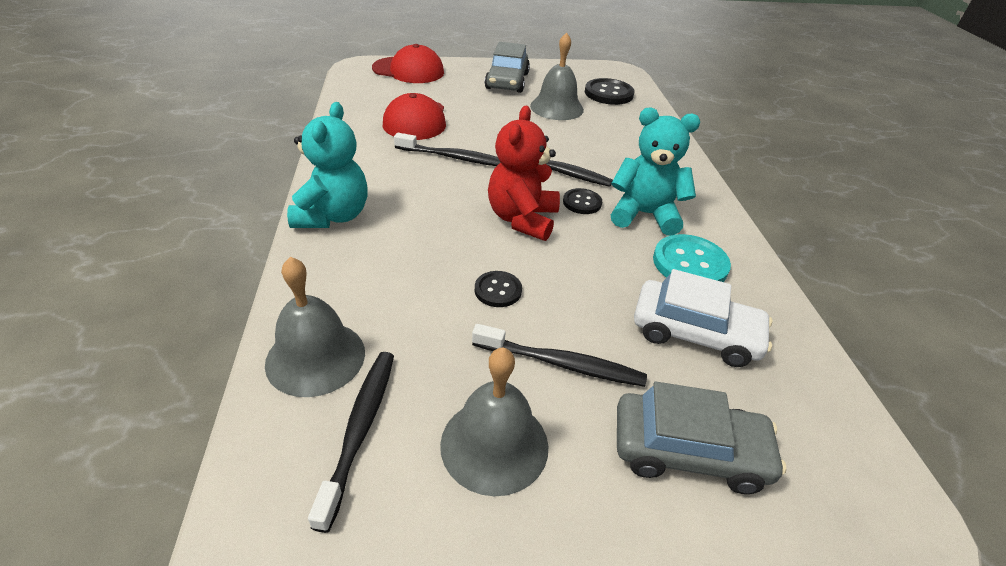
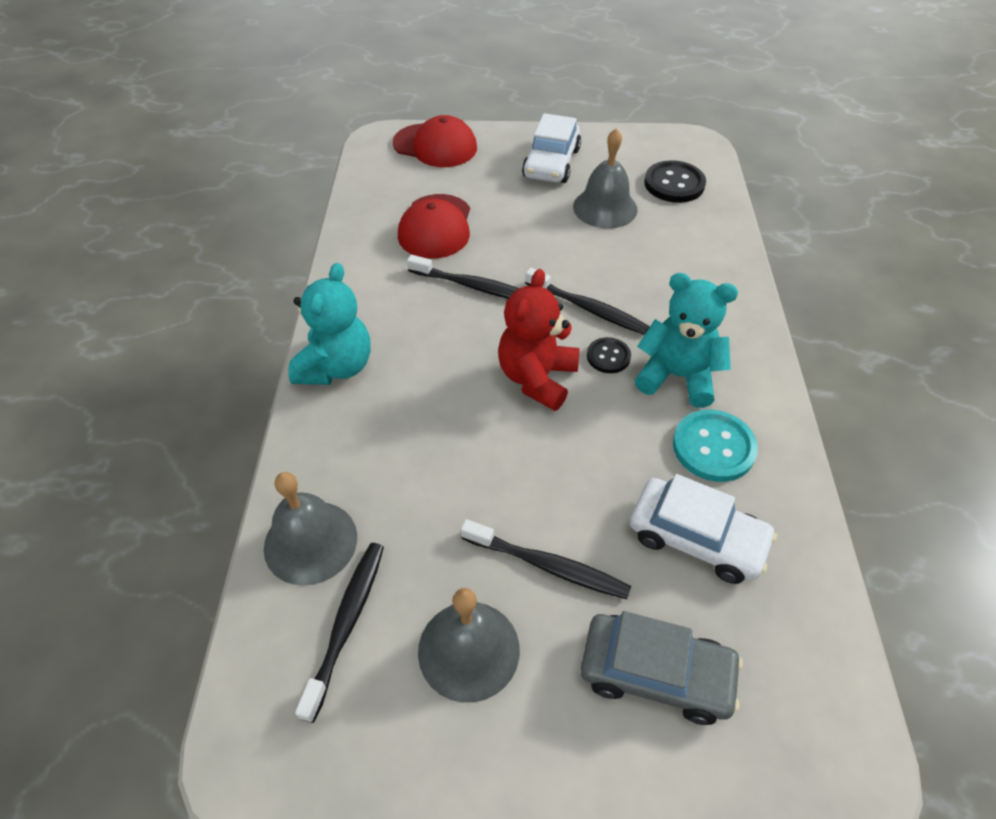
camera: 10 degrees right, 10 degrees up
black button [475,271,522,307] -> none
grey car [485,42,530,93] -> white car [522,113,581,183]

